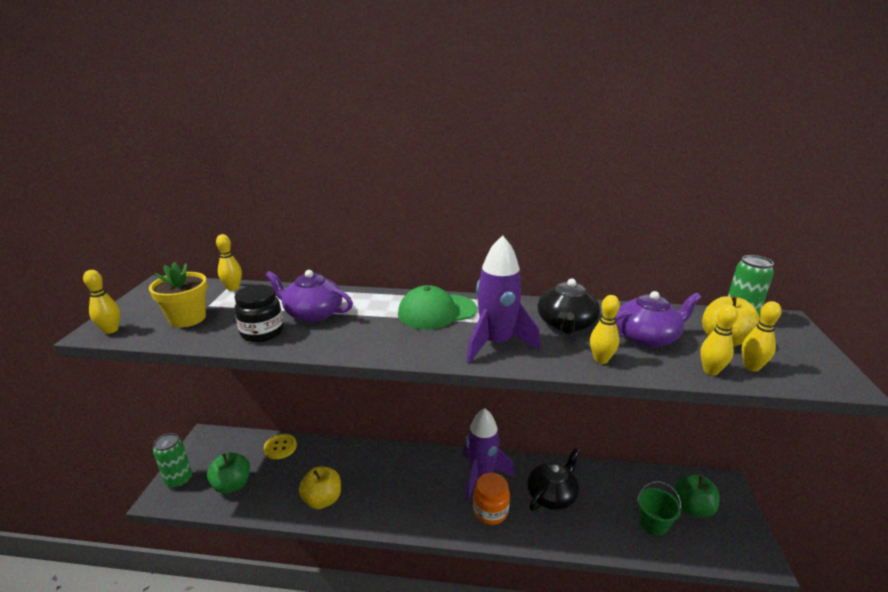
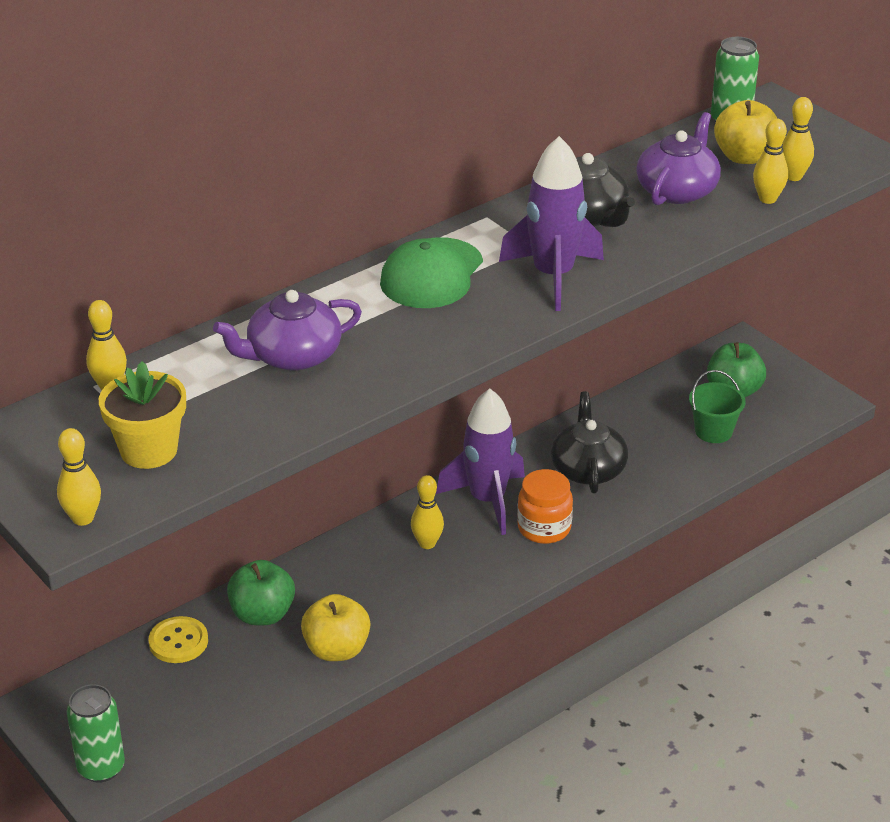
camera: 45 degrees left, 10 degrees up
green apple [207,453,250,494] -> green apple moved to [227,560,295,625]
black jar [234,285,283,342] -> none
yellow bowling pin [590,295,620,364] -> yellow bowling pin moved to [411,475,444,549]

